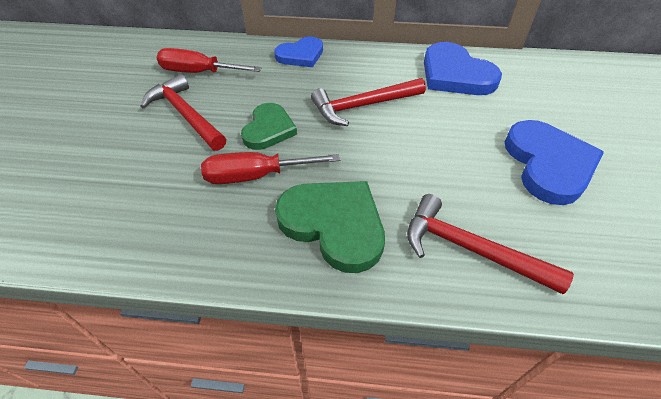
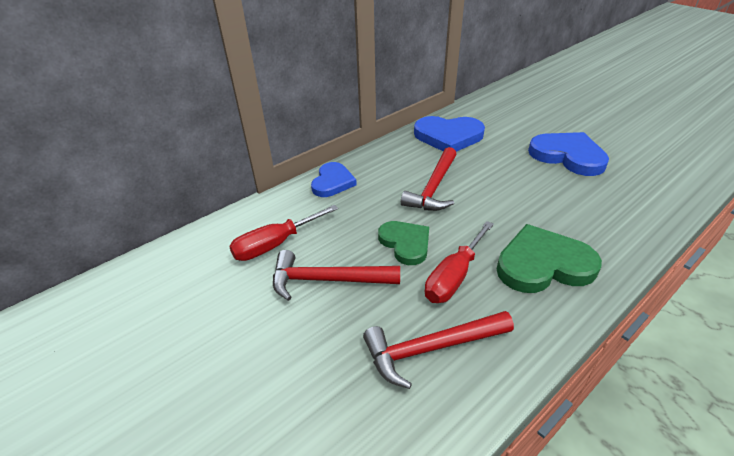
camera: 45 degrees left, 10 degrees down
red hammer [407,194,574,294] -> red hammer moved to [363,311,514,389]

